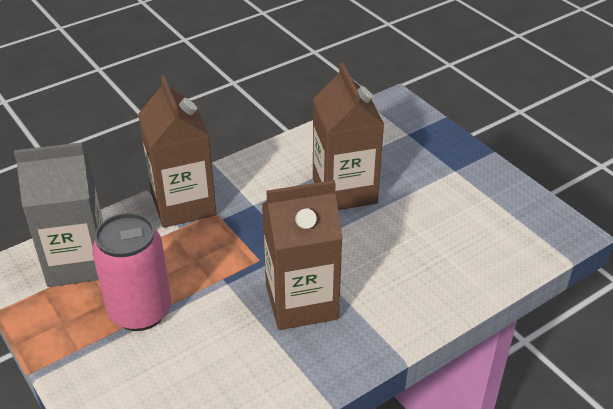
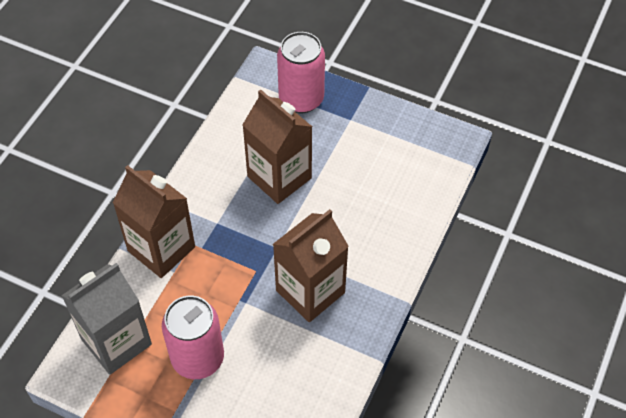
camera: 30 degrees left, 15 degrees up
none -> pink can [277,32,325,113]

